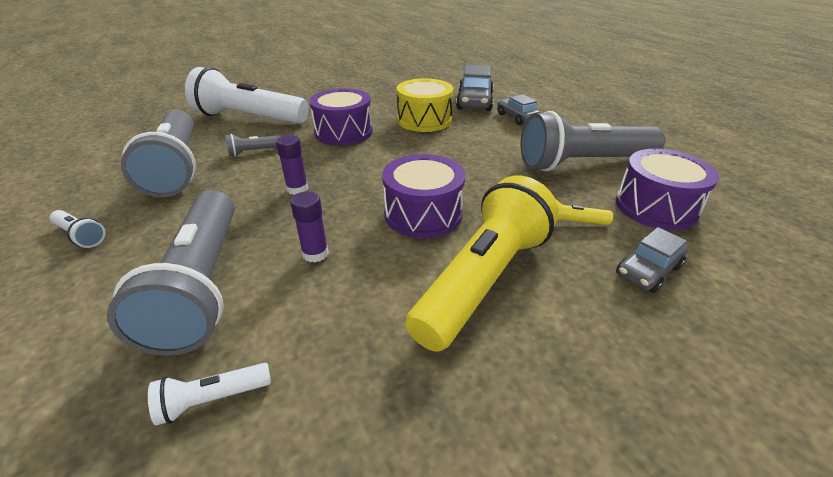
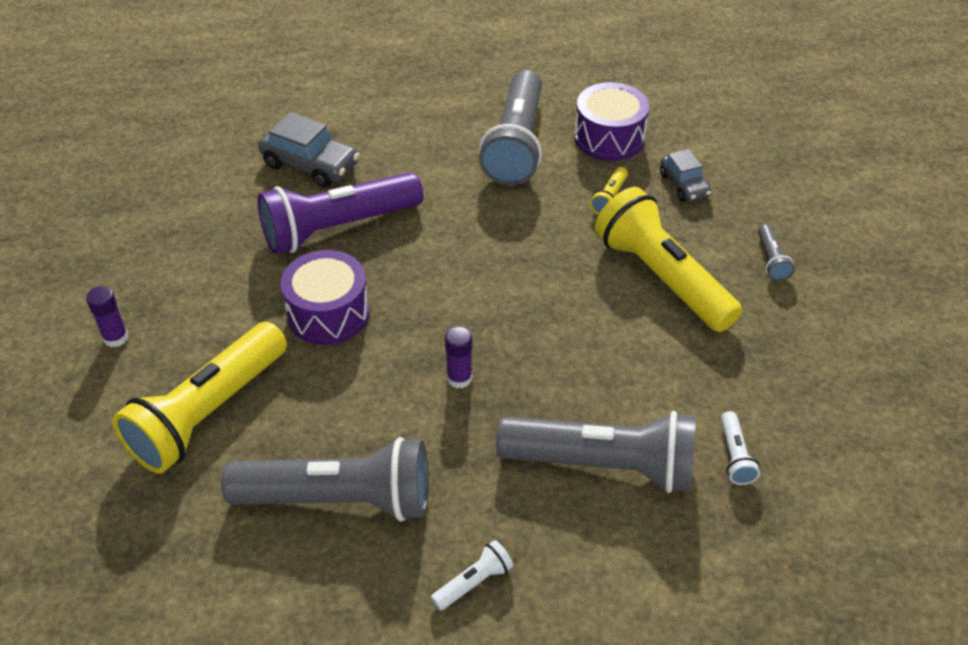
camera: 70 degrees left, 10 degrees up
white flashlight [185,67,309,124] -> yellow flashlight [112,322,287,474]
grey flashlight [225,134,281,157] -> grey flashlight moved to [758,224,795,281]
purple glue stick [290,191,329,262] -> purple glue stick moved to [86,286,129,347]
purple drum [382,154,466,238] -> none
yellow drum [396,78,453,132] -> purple flashlight [257,172,423,254]
grey car [497,94,541,125] -> none

